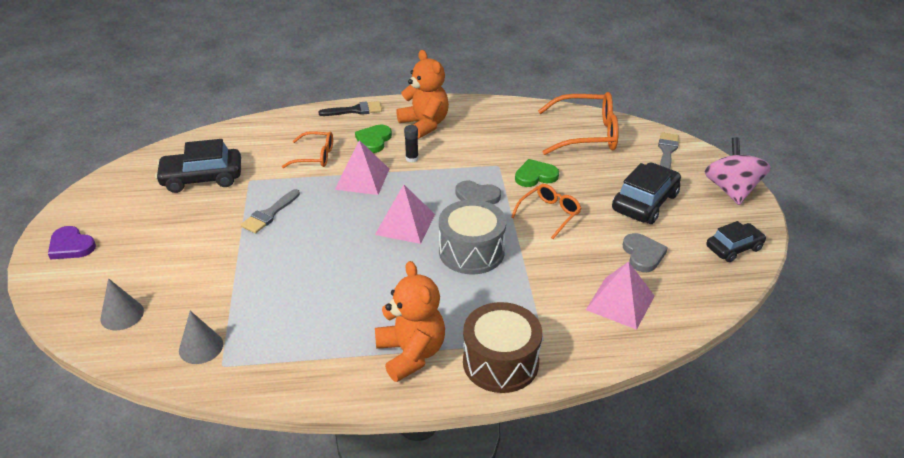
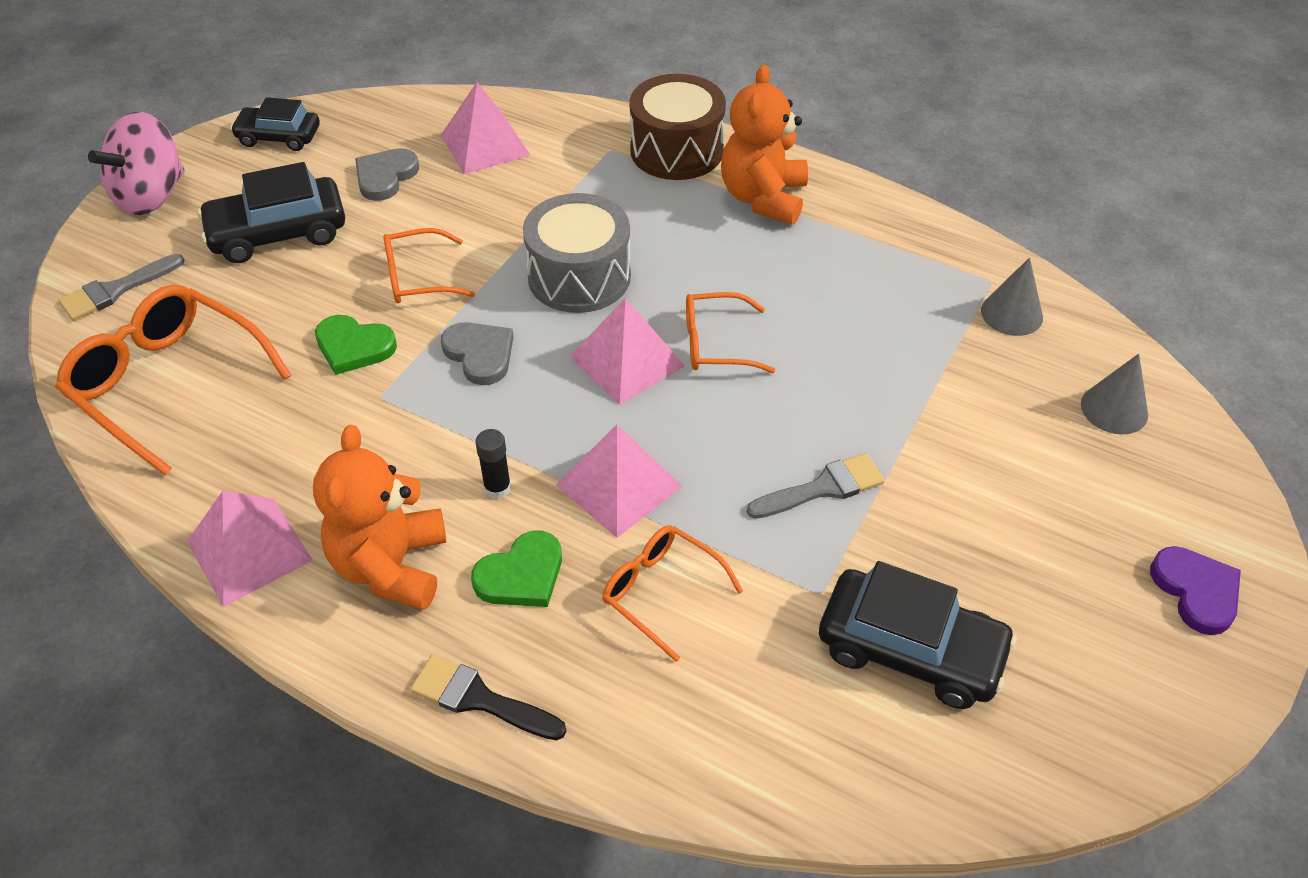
camera: 145 degrees left, 10 degrees up
none -> pink pyramid [187,491,313,607]
none -> orange glasses [686,292,775,373]

